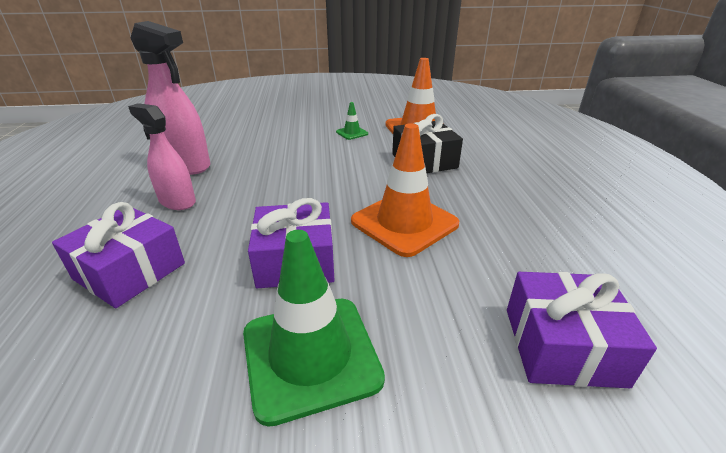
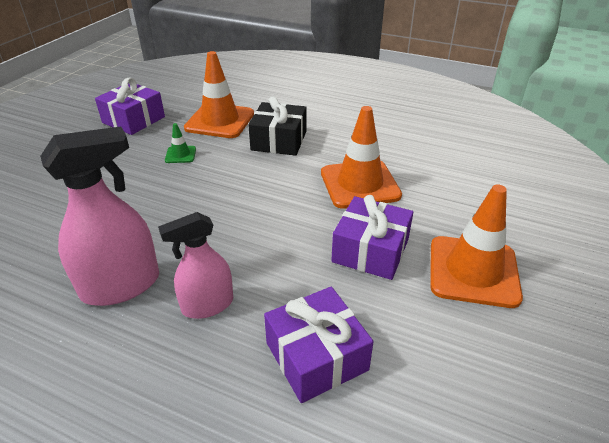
camera: 60 degrees left, 5 degrees up
green traffic cone [243,230,385,427] -> orange traffic cone [430,185,523,308]
purple gift [507,272,657,388] -> purple gift moved to [95,77,165,135]

